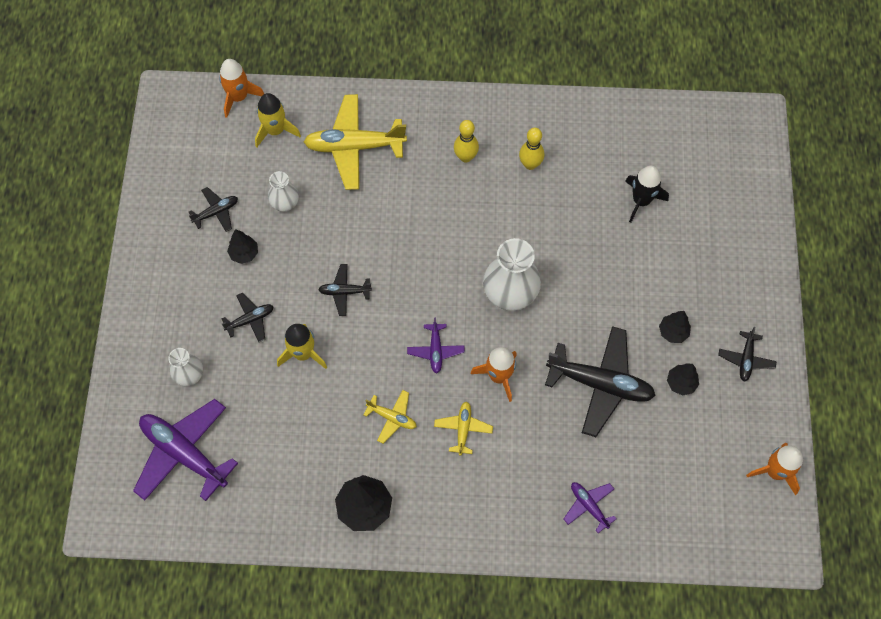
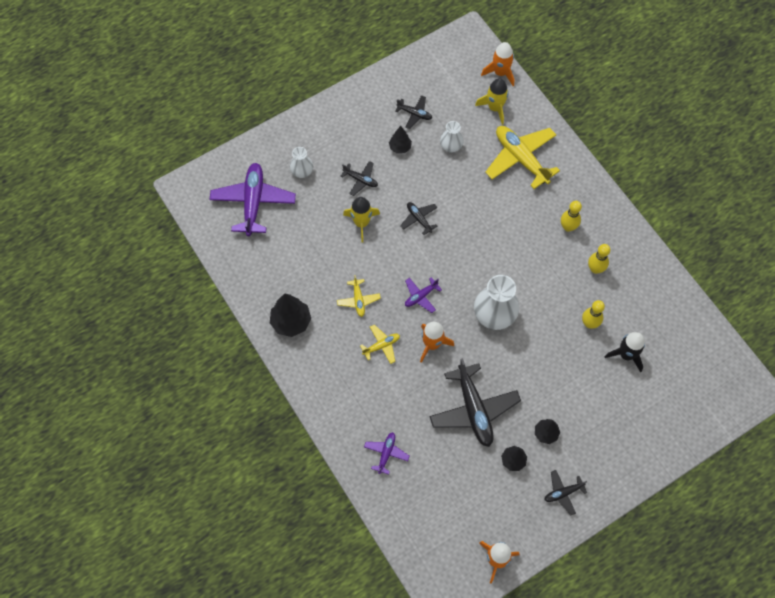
camera: 55 degrees right, 0 degrees up
none -> yellow bowling pin [582,300,605,329]

